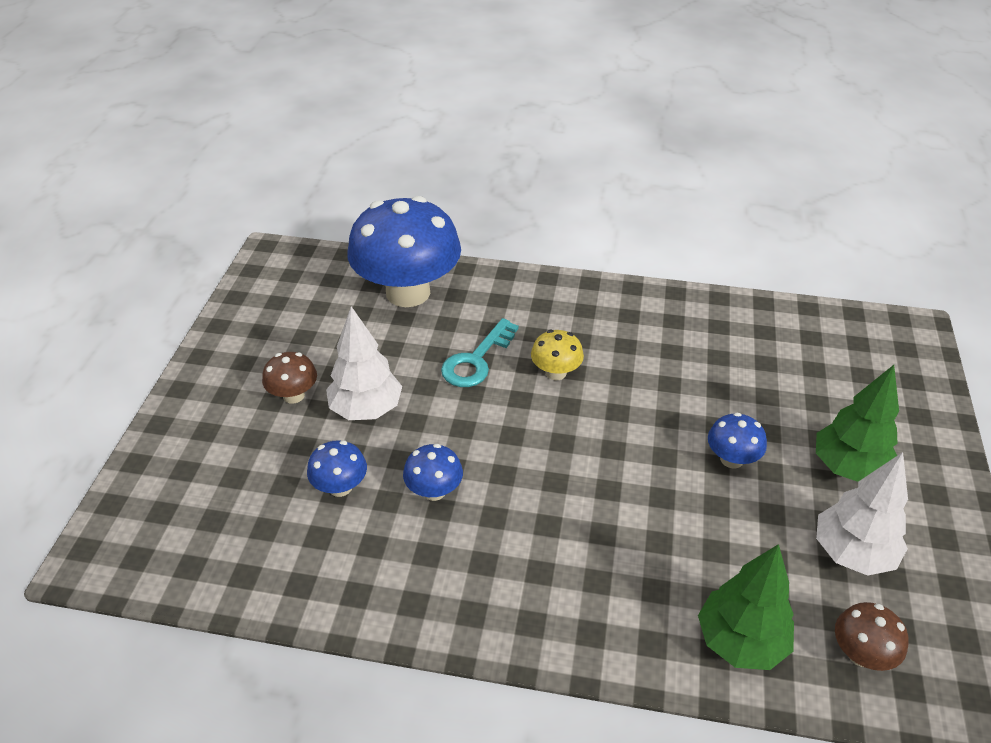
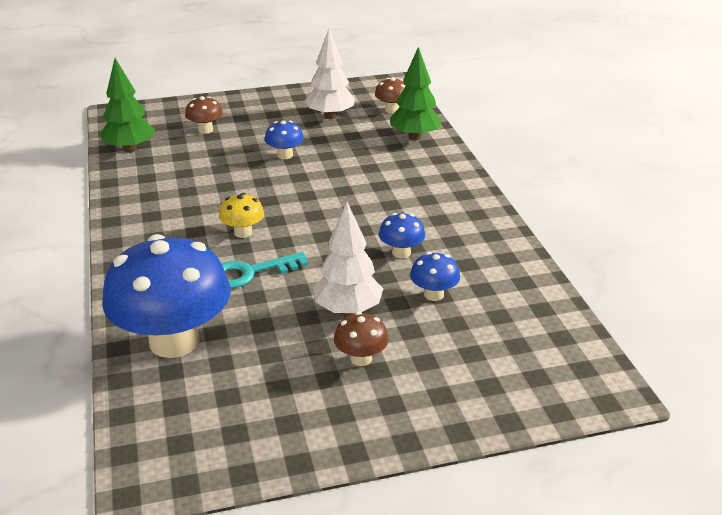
camera: 115 degrees left, 10 degrees down
turquoise key [441,318,519,387] -> turquoise key turned 150 degrees clockwise [221,252,308,288]
green tree [816,365,899,482] -> green tree moved to [100,58,155,153]
none -> brown mushroom [185,96,223,134]

